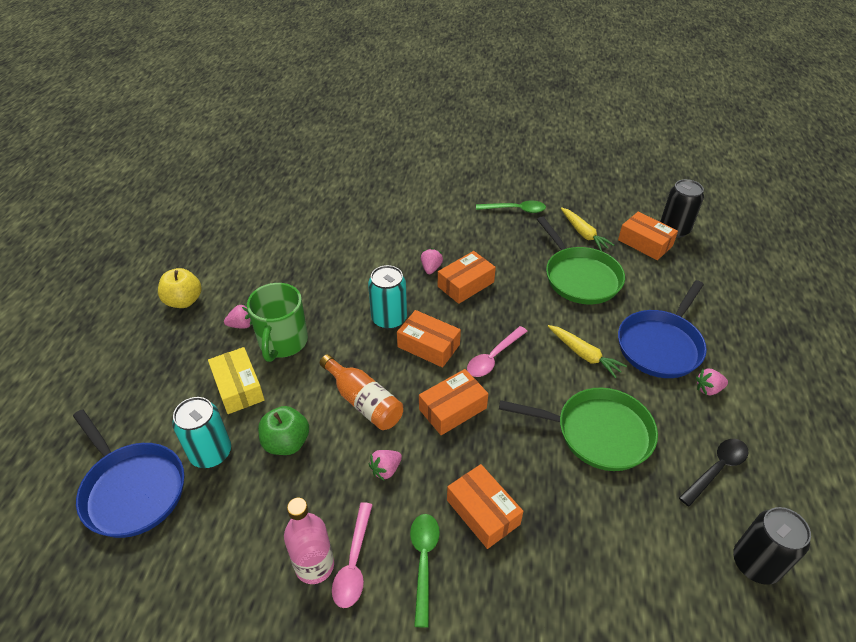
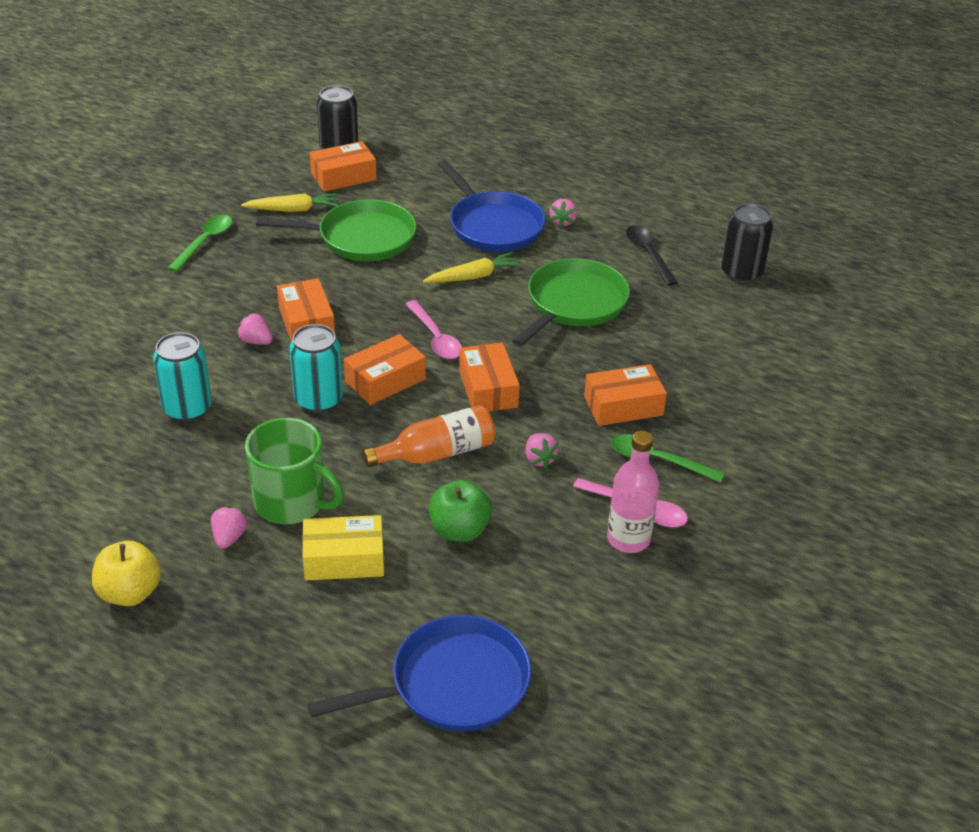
camera: 70 degrees left, 5 degrees down
turquoise can [172,397,231,468] -> turquoise can moved to [153,332,212,422]

